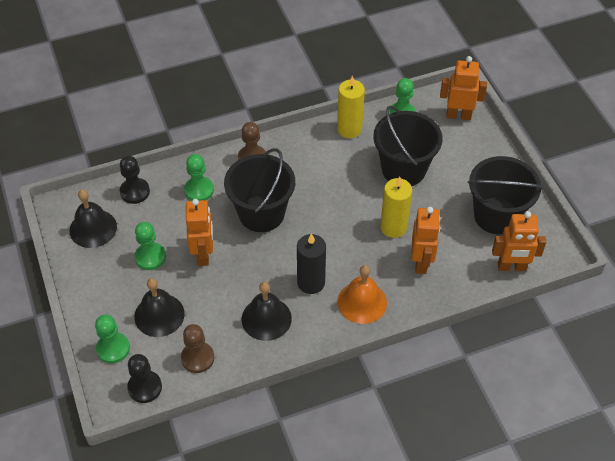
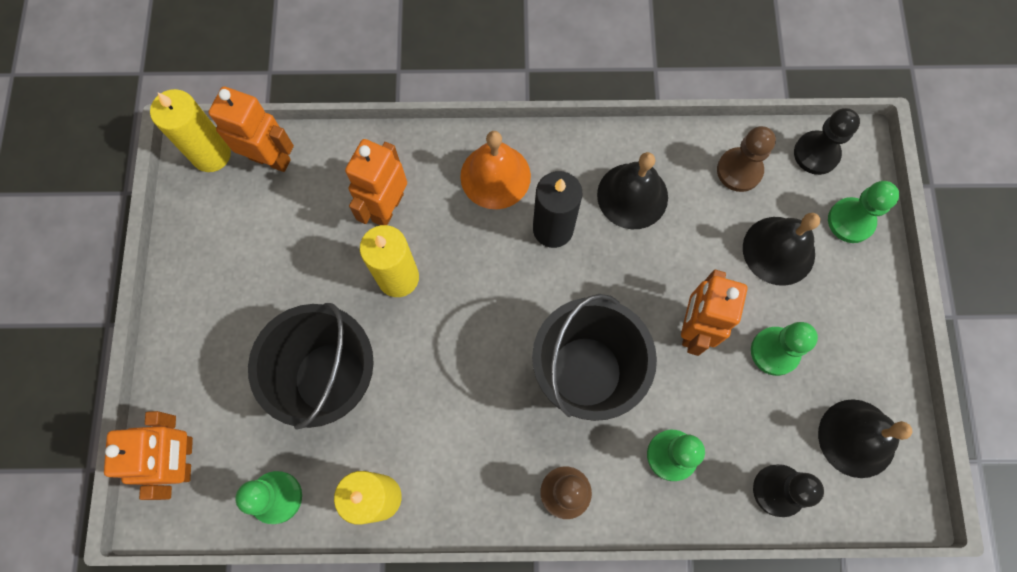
camera: 160 degrees left, 20 degrees up
orange robot [440,56,487,120] -> orange robot turned 120 degrees counterclockwise [104,411,193,500]
black bucket [468,156,543,235] -> none
none -> yellow candle [150,89,231,172]

